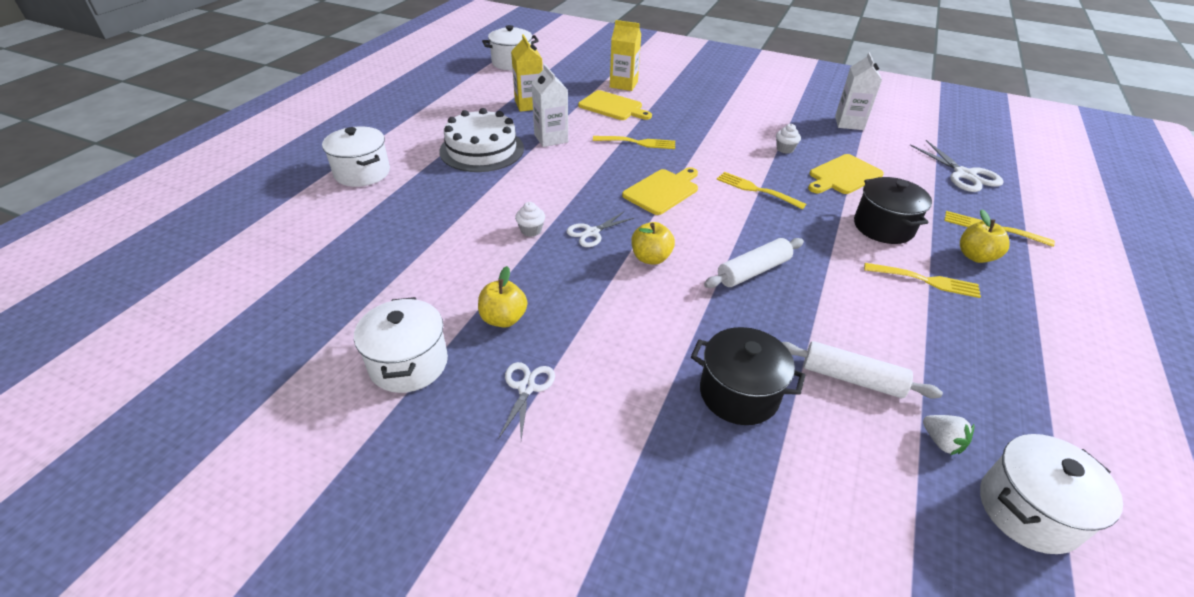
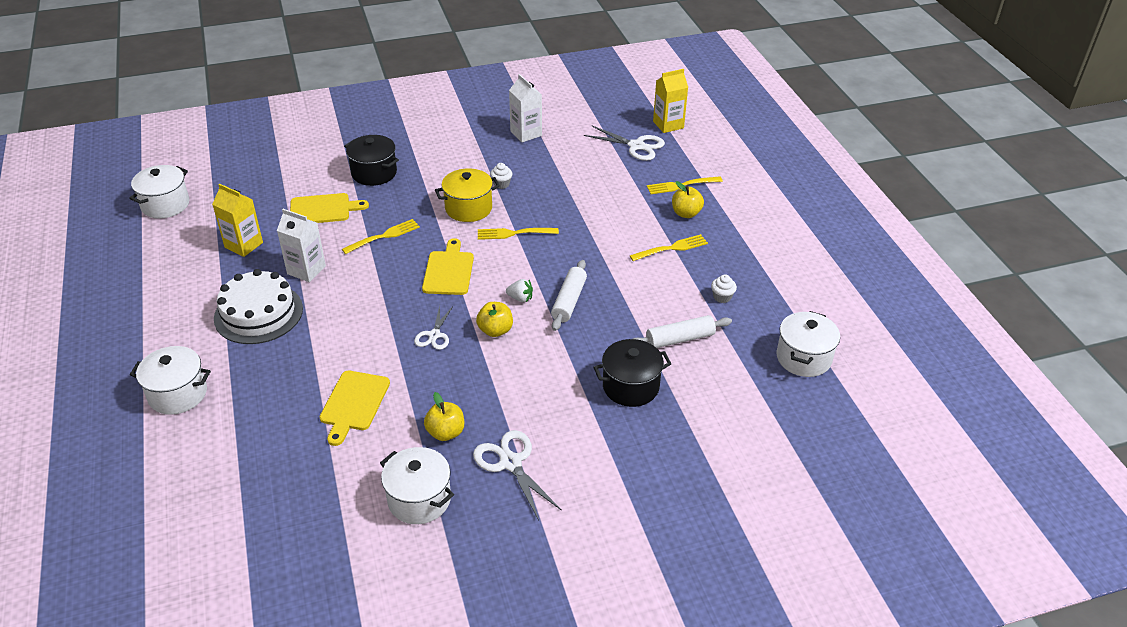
camera: 40 degrees left, 0 degrees up
white scissors [498,362,555,440] -> white scissors [473,430,562,520], size x1.55
white cupcake [515,202,545,237] -> white cupcake moved to [711,274,737,303]
yellow carton [610,20,641,91] -> yellow carton moved to [653,69,688,133]
yellow cutting board [808,154,884,194] -> yellow cutting board moved to [320,371,390,446]
black pot [854,177,932,244] -> black pot moved to [344,135,399,186]
white strawberry [923,415,974,455] -> white strawberry moved to [506,279,533,302]
none -> yellow pot [435,168,500,222]

